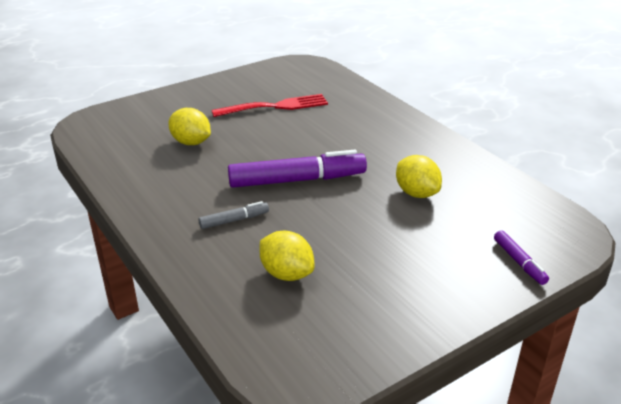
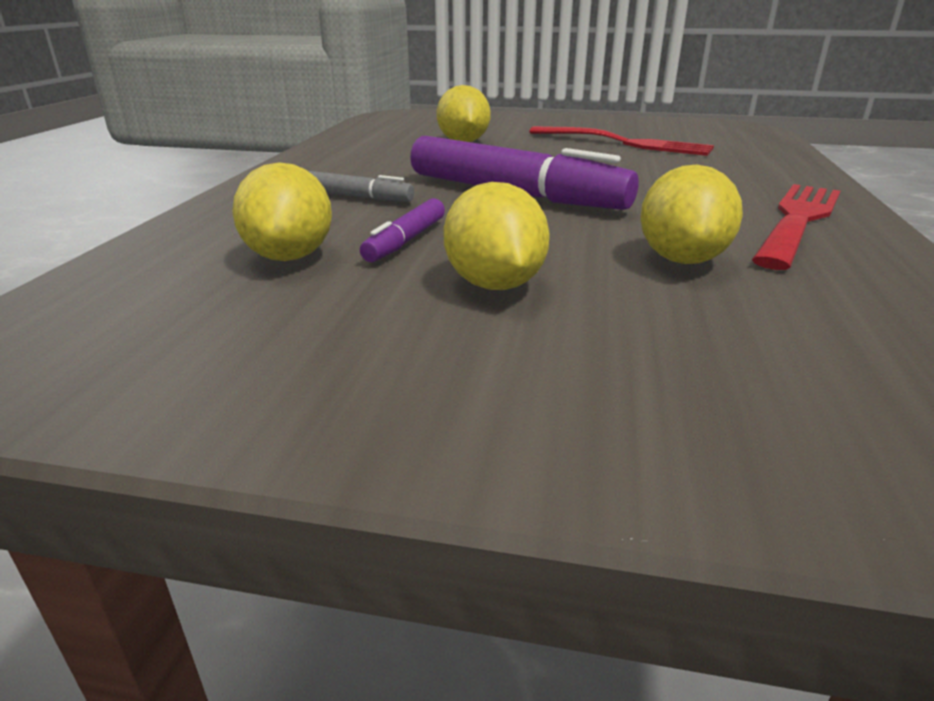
camera: 45 degrees right, 5 degrees down
purple marker [494,230,549,285] -> purple marker moved to [360,198,445,262]
none -> yellow lemon [443,182,550,290]
none -> red fork [752,184,840,270]

